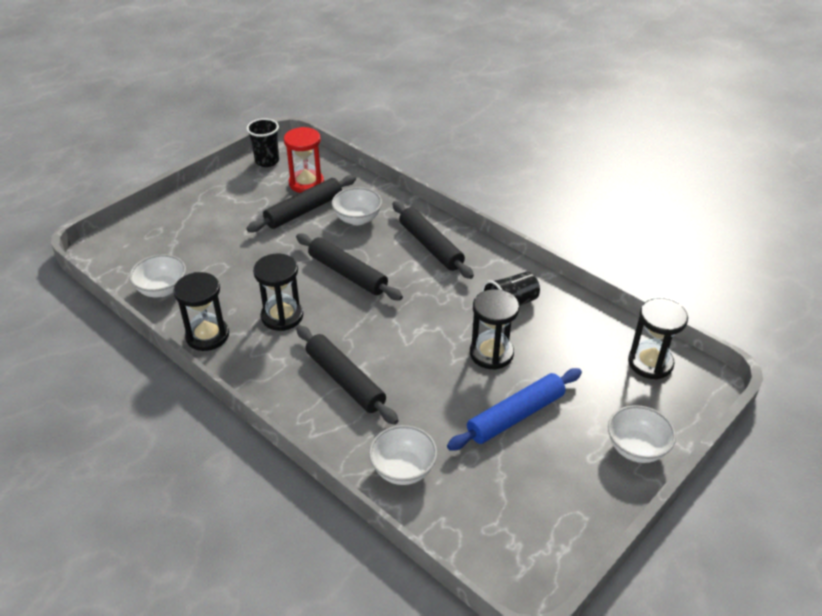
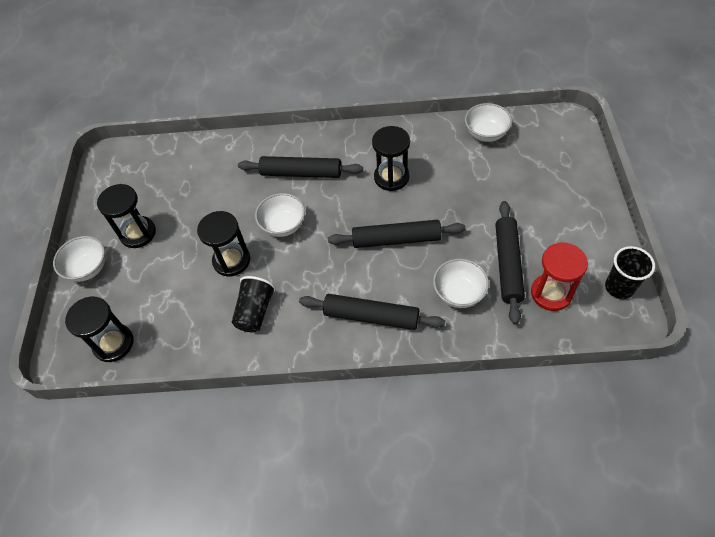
camera: 140 degrees right, 15 degrees up
black hourglass [173,272,229,351] -> black hourglass moved to [97,184,156,248]
white bowl [369,425,437,485] -> white bowl moved to [255,193,305,237]
blue rolling pin [447,368,582,451] -> none

